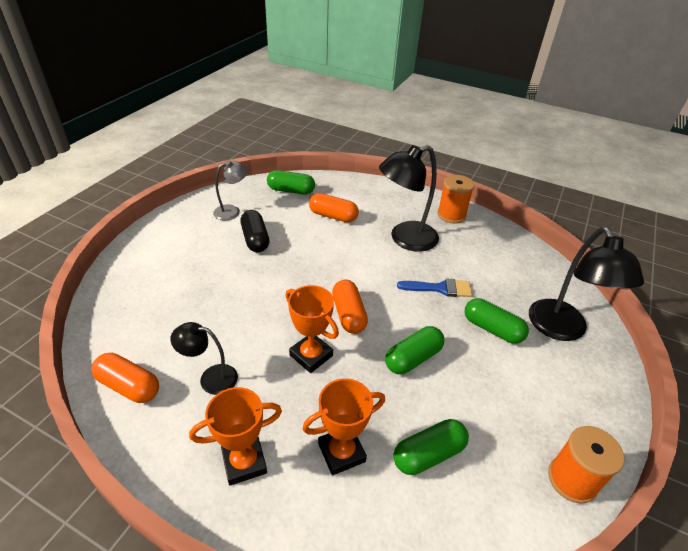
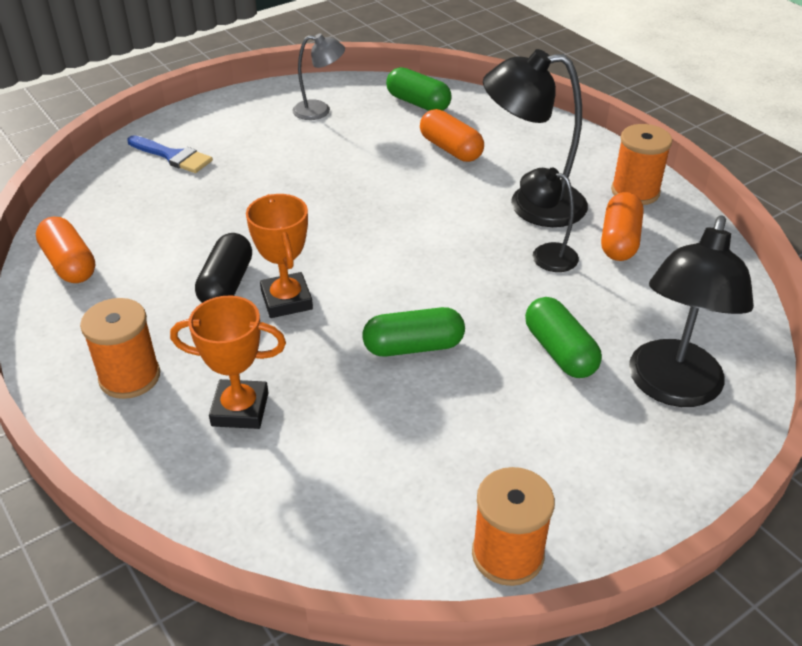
camera: 30 degrees right, 0 degrees up
black lamp [170,322,238,395] -> black lamp moved to [520,167,579,272]
orange trophy [189,387,282,486] -> orange spool [80,298,160,399]
black capsule [240,210,269,252] -> black capsule moved to [195,233,252,303]
orange capsule [332,280,368,334] -> orange capsule moved to [601,192,644,261]
green capsule [394,419,469,475] -> none
blue brush [397,278,472,297] -> blue brush moved to [127,135,213,173]

